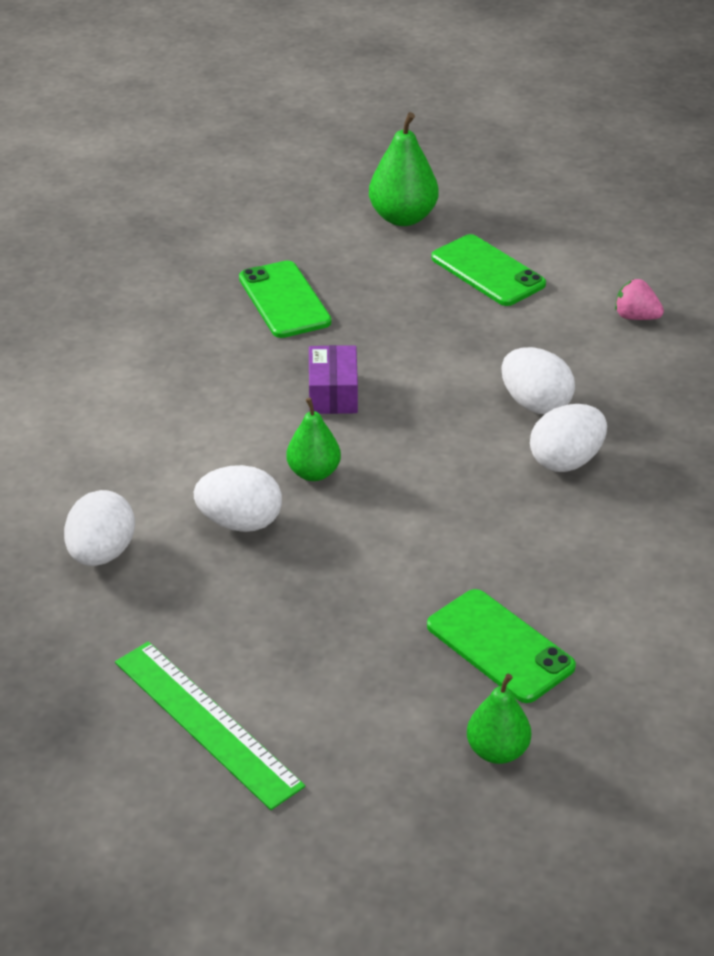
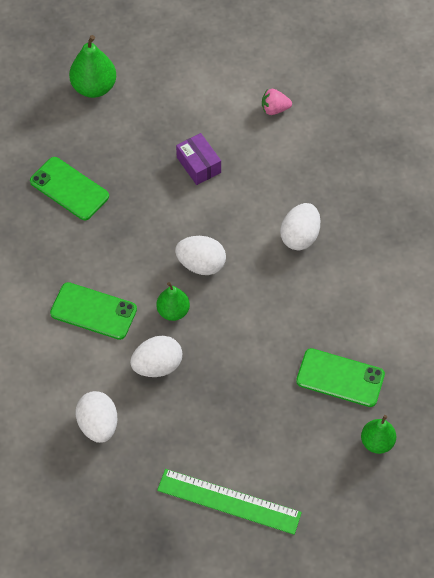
camera: 30 degrees left, 20 degrees up
purple box [309,345,358,414] -> purple box moved to [176,133,221,185]
green phone [431,234,546,306] -> green phone moved to [50,282,137,340]
white egg [501,347,575,414] -> white egg moved to [175,236,226,275]

